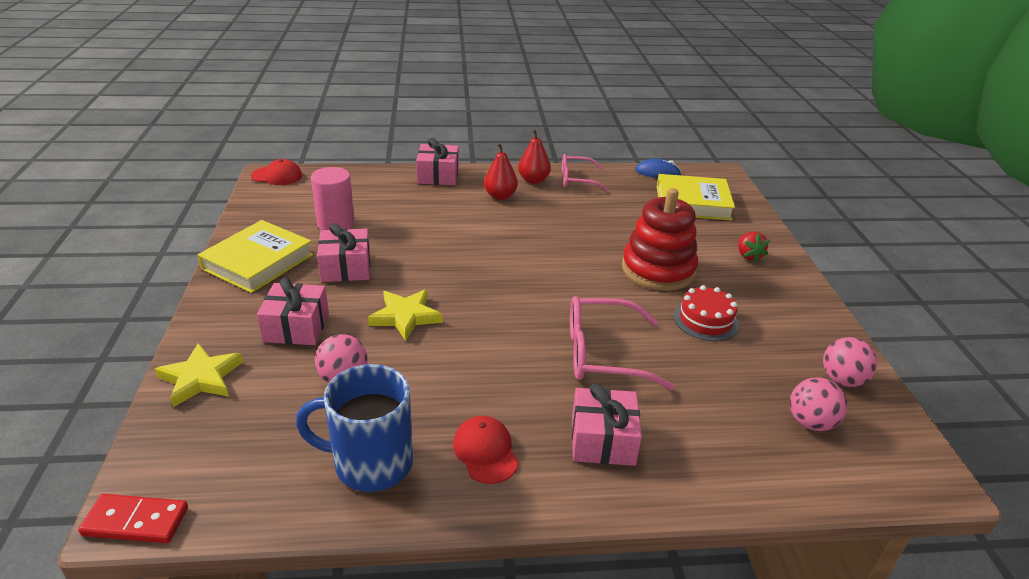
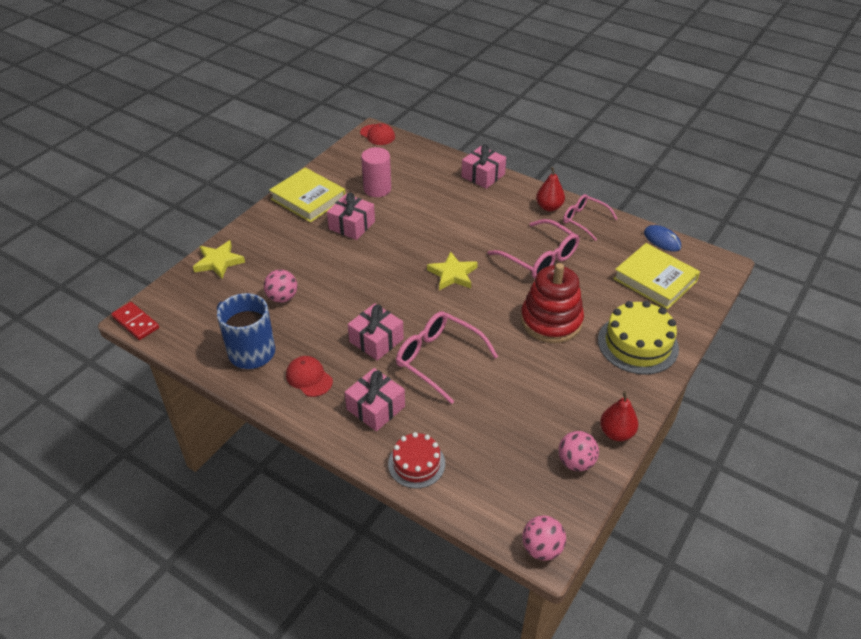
camera: 40 degrees right, 10 degrees up
yellow book [198,220,313,293] -> yellow book turned 60 degrees clockwise [269,168,346,222]
pink gift [257,277,329,345] -> pink gift moved to [348,303,404,361]
yellow star [368,289,442,341] -> yellow star moved to [427,251,478,290]
red cap [453,416,519,484] -> red cap turned 60 degrees counterclockwise [286,356,333,397]
red pear [484,143,518,200] -> red pear moved to [600,391,638,441]
red cake [674,285,739,341] -> red cake moved to [388,432,445,488]
red strawberry [738,232,770,263] -> yellow cake [598,301,679,375]
pink ball [790,378,847,431] -> pink ball moved to [522,515,566,561]
none -> pink glasses [487,219,579,278]

